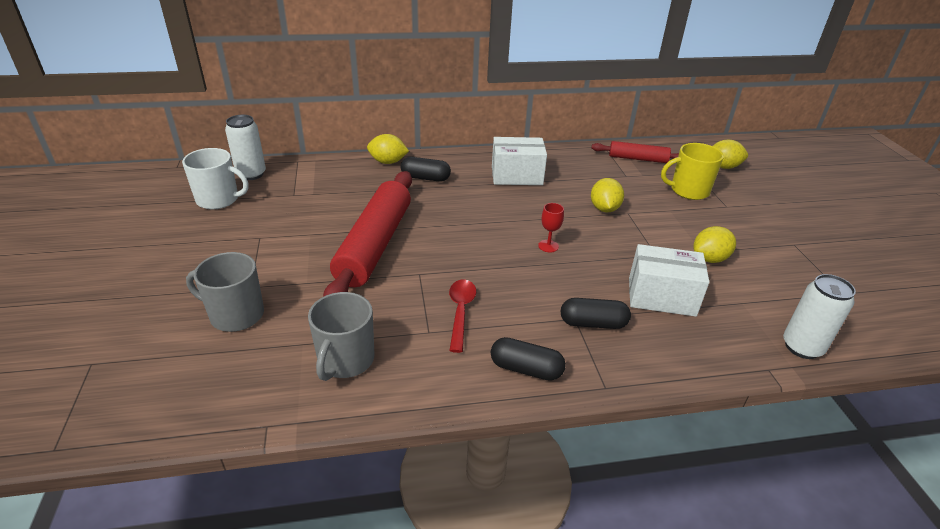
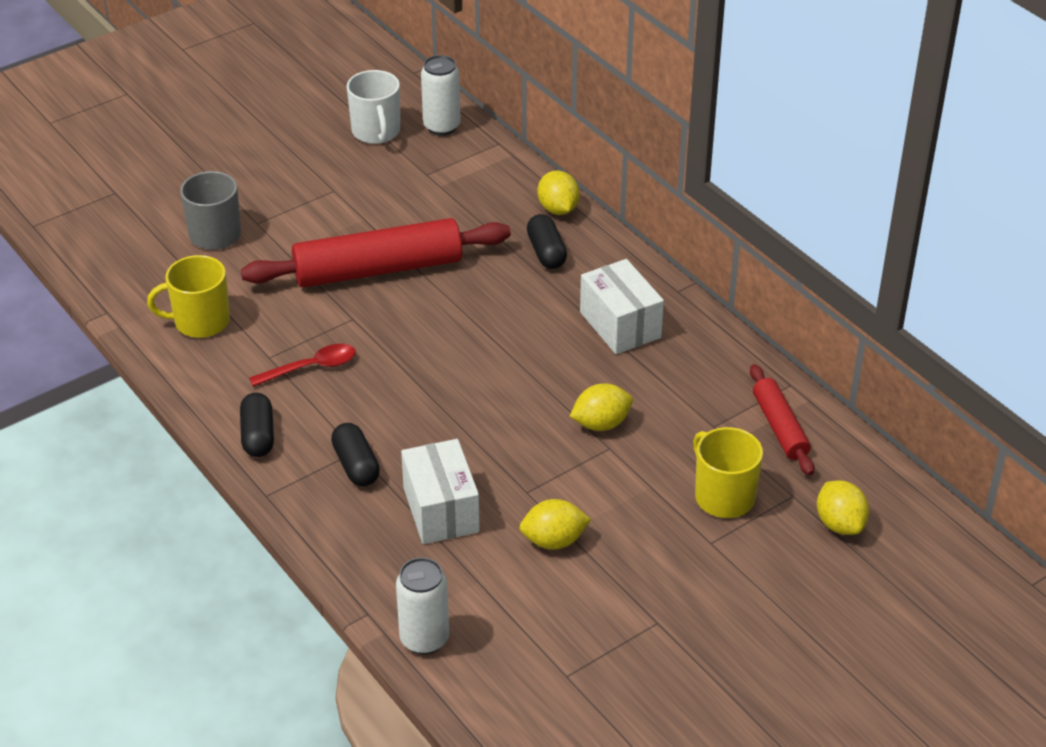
camera: 65 degrees right, 5 degrees up
grey mug [308,292,374,381] -> yellow mug [147,255,230,338]
red goblet [538,203,564,252] -> none
yellow lemon [693,226,736,263] -> yellow lemon turned 45 degrees counterclockwise [519,499,591,549]

